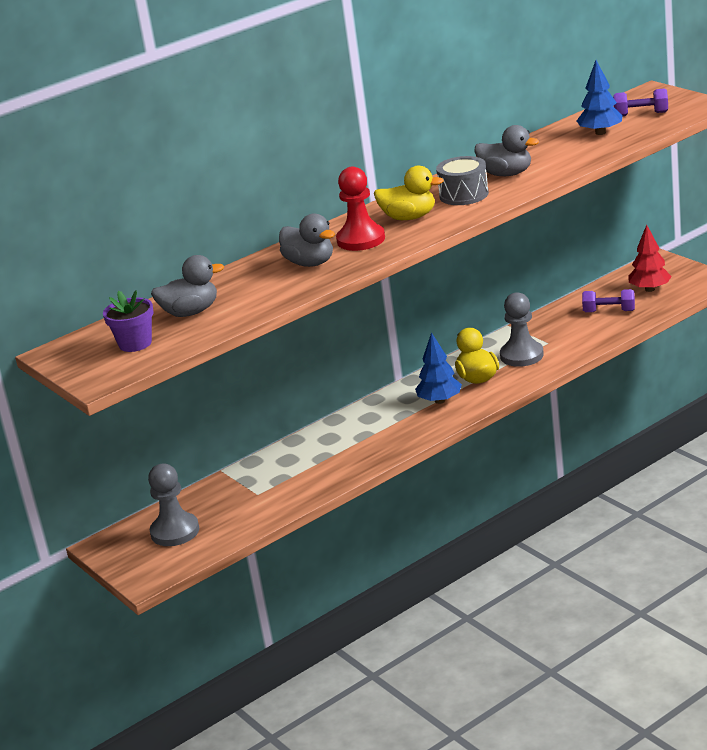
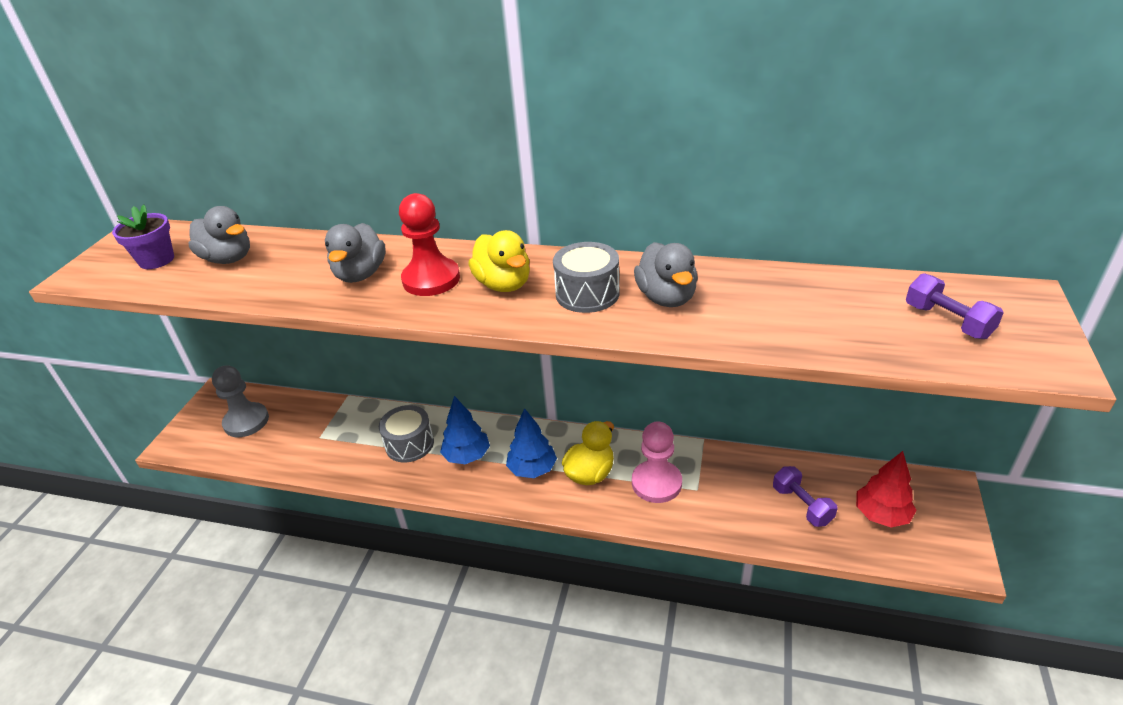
camera: 50 degrees right, 10 degrees up
grey pawn [500,292,544,367] -> pink pawn [632,421,682,503]
blue tree [577,60,623,135] -> blue tree moved to [440,396,490,464]
none -> grey drum [379,405,434,462]

